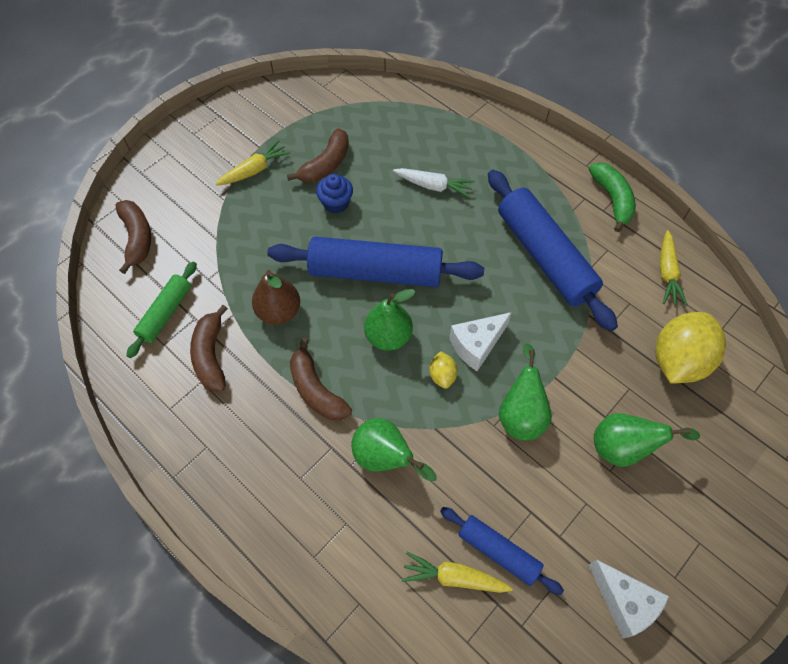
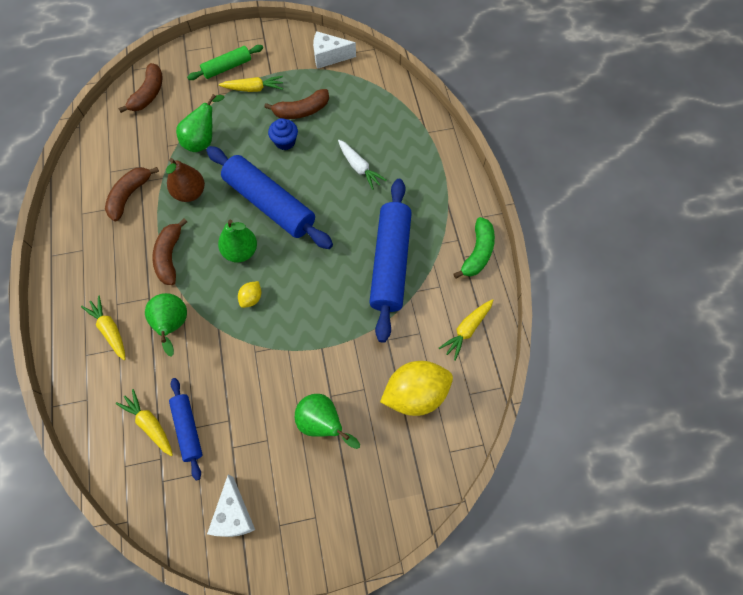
camera: 35 degrees right, 5 degrees up
green rolling pin [126,262,197,358] -> green rolling pin moved to [187,45,263,80]
white cheese [450,312,512,371] -> white cheese moved to [313,31,356,69]
green pear [499,343,552,440] -> green pear moved to [176,94,224,152]
none -> yellow carrot [81,296,125,360]

